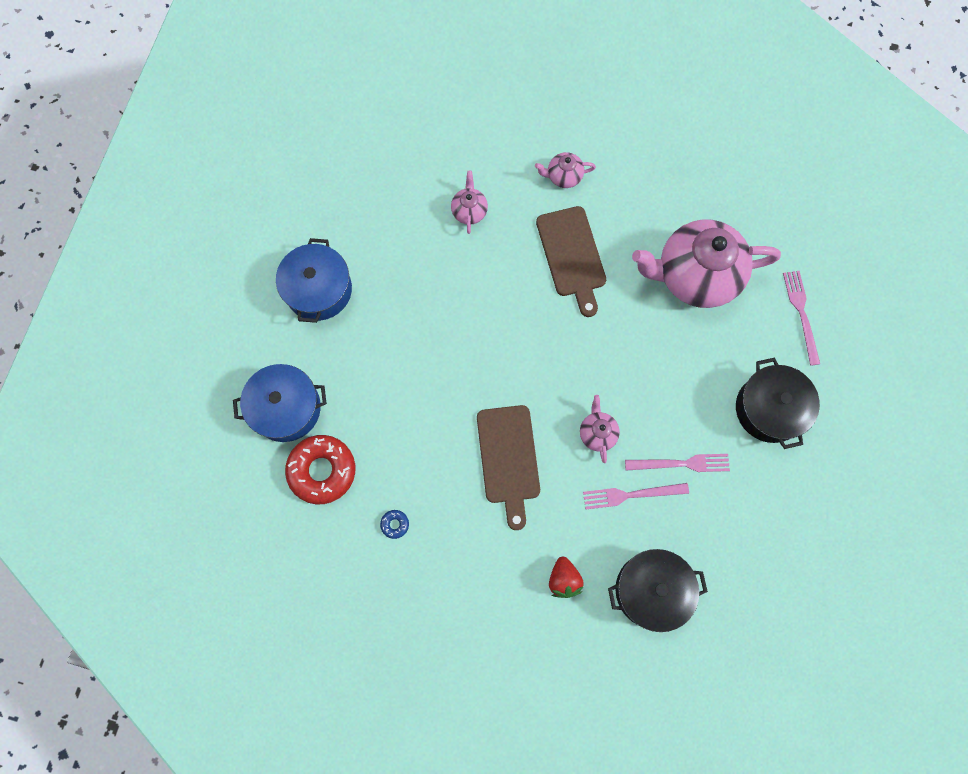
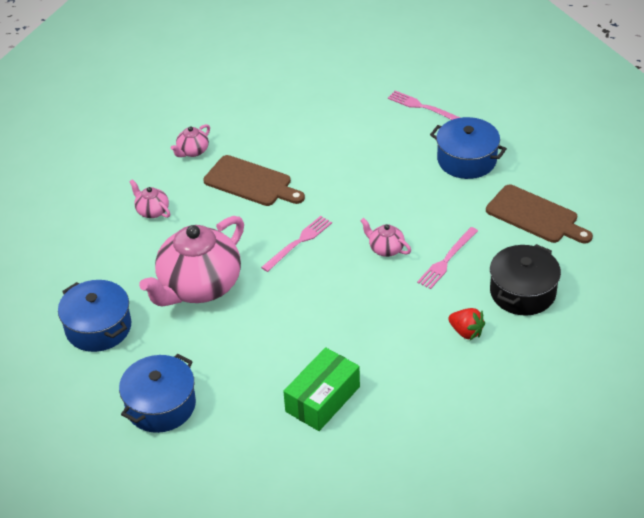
camera: 45 degrees left, 30 degrees down
red donut [285,435,355,504] -> none
blue donut [380,510,409,539] -> green box [283,347,360,431]
brown cutting board [477,405,540,530] -> brown cutting board moved to [486,185,593,243]
pink fork [625,454,730,472] -> pink fork moved to [261,216,332,272]
pink teapot [632,219,781,308] -> pink teapot moved to [139,216,244,307]
black pot [736,358,820,449] -> blue pot [430,117,507,179]

